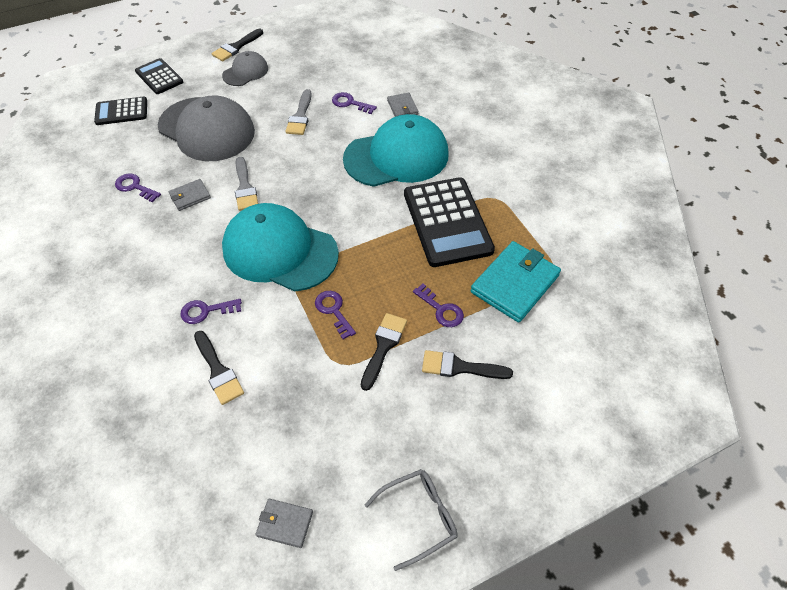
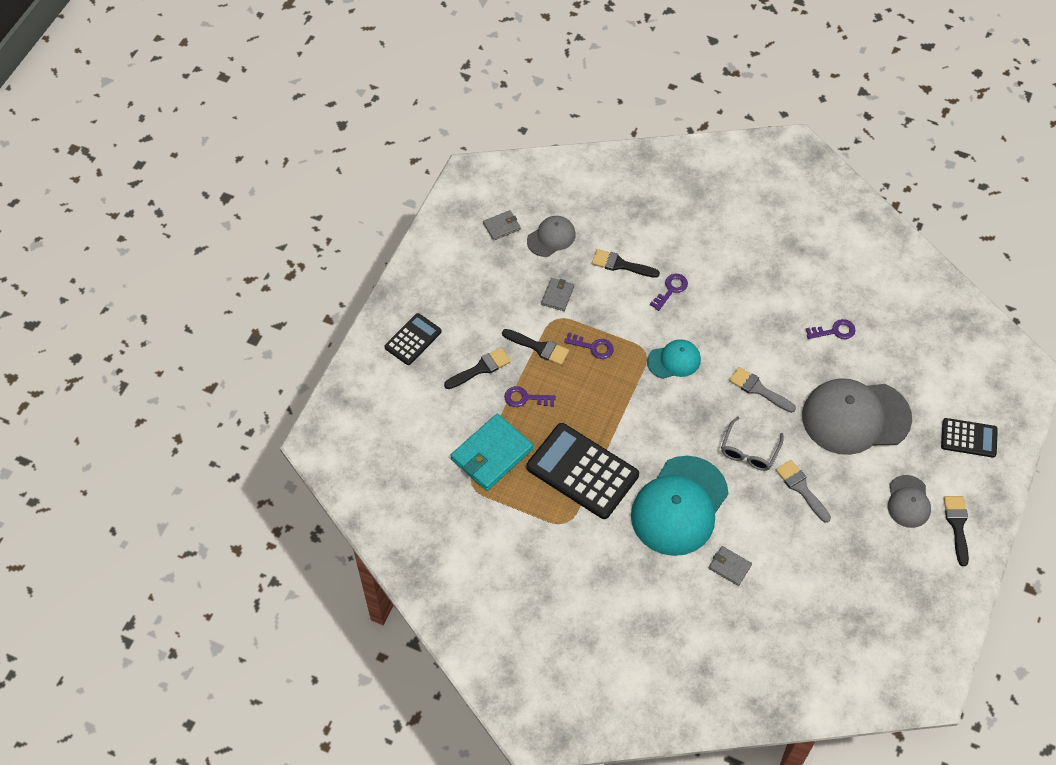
camera: 140 degrees right, 5 degrees up
black calculator [94,97,147,125] -> black calculator moved to [384,313,442,365]
grey wallet [169,179,211,211] -> grey wallet moved to [541,278,574,311]
turquoise cap [222,203,339,292] -> turquoise cap [647,339,701,379], size x0.51
purple key [332,92,377,114] -> none
black brush [361,313,407,391] -> black brush turned 45 degrees counterclockwise [502,329,569,365]
grey glasses [365,469,458,571] -> grey glasses moved to [721,417,784,471]
turquoise wallet [470,241,561,323] -> turquoise wallet turned 45 degrees clockwise [451,414,533,491]
none -> grey cap [527,216,576,257]

